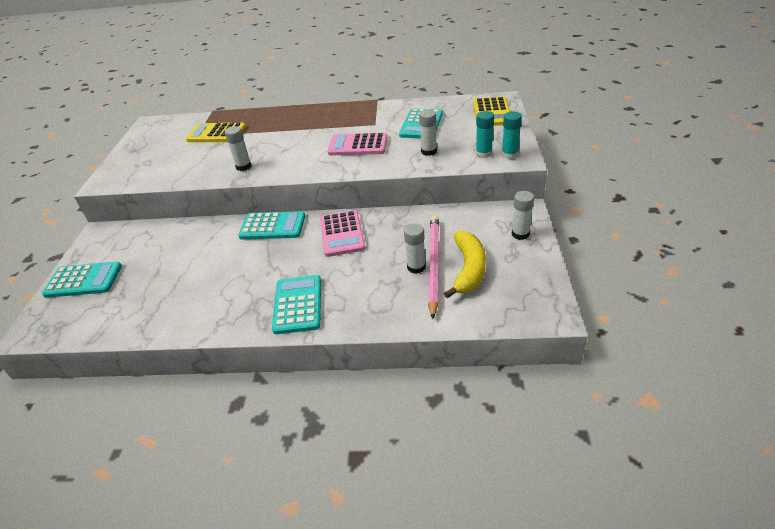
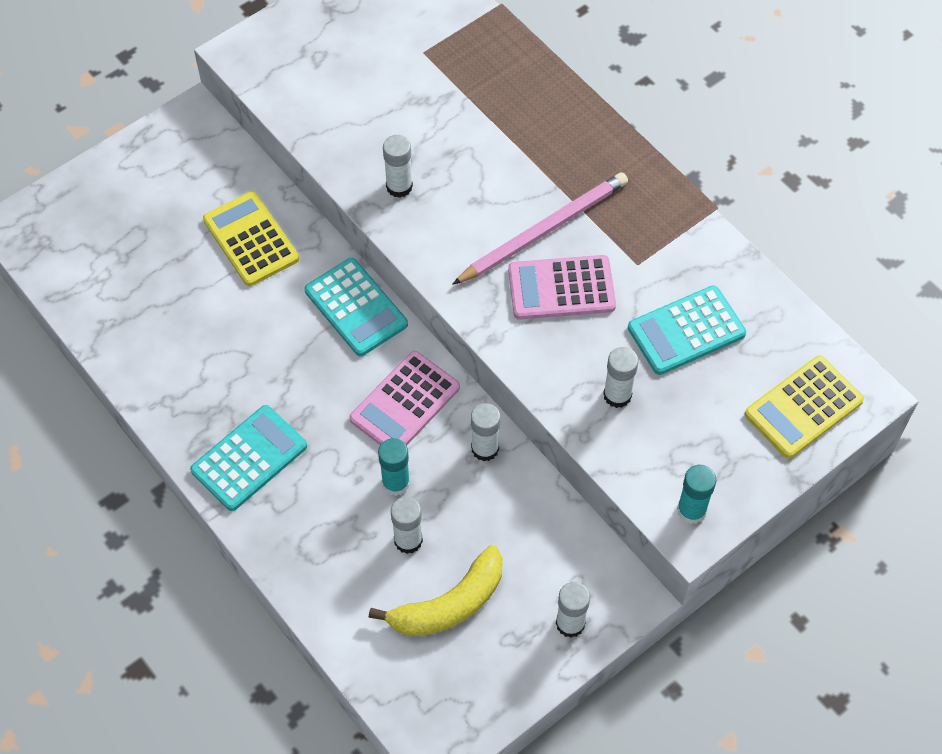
camera: 45 degrees right, 20 degrees up
turquoise calculator [42,262,122,298] -> none
yellow calculator [186,123,246,142] -> yellow calculator moved to [203,191,299,286]
pink calculator [328,133,388,156] -> pink calculator turned 60 degrees counterclockwise [508,255,616,320]
pink pencil [428,215,439,319] -> pink pencil moved to [452,172,628,285]
turquoise glue stick [476,111,494,158] -> turquoise glue stick moved to [378,438,410,496]
none -> white glue stick [471,403,500,461]

